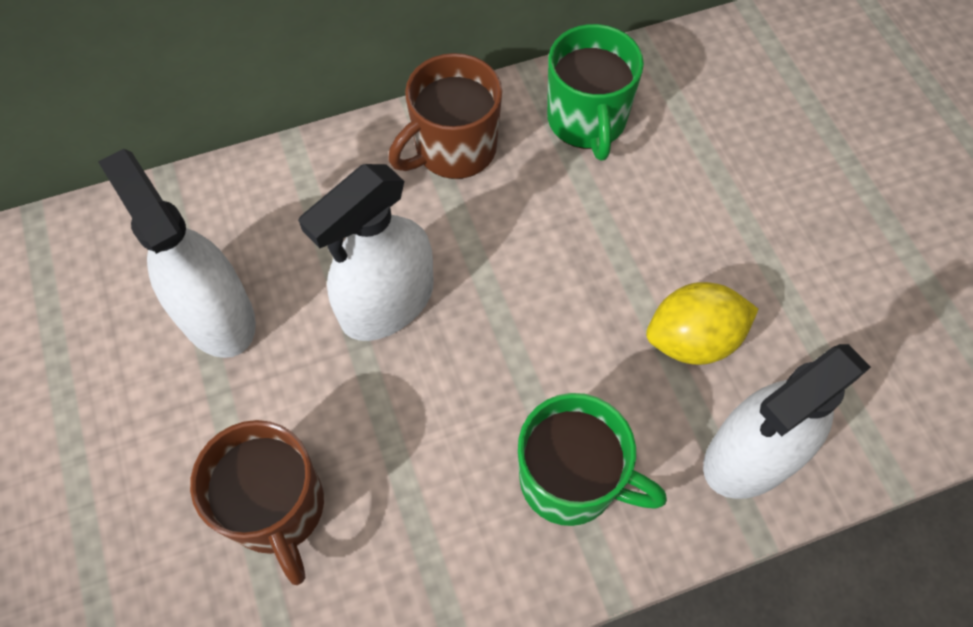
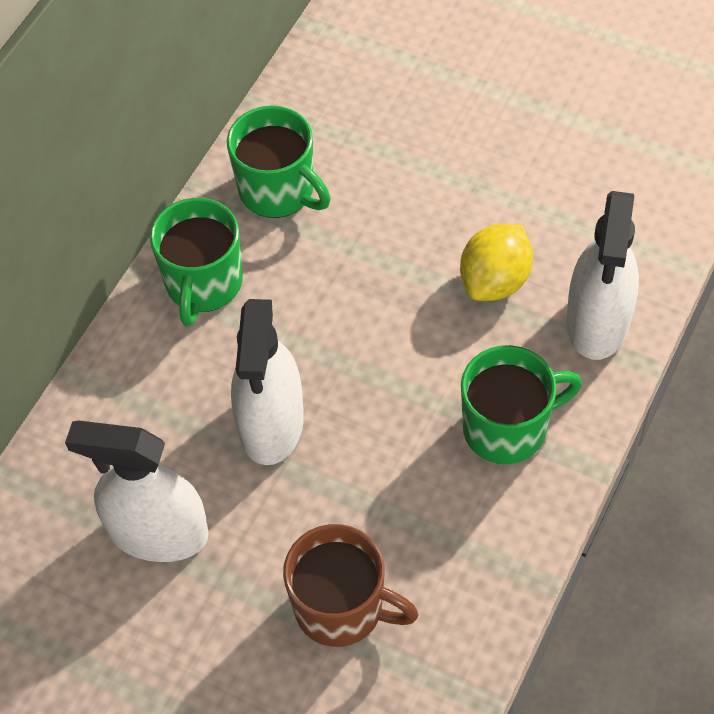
camera: 40 degrees left, 5 degrees down
brown mug [388,53,502,179] -> green mug [150,198,243,326]

